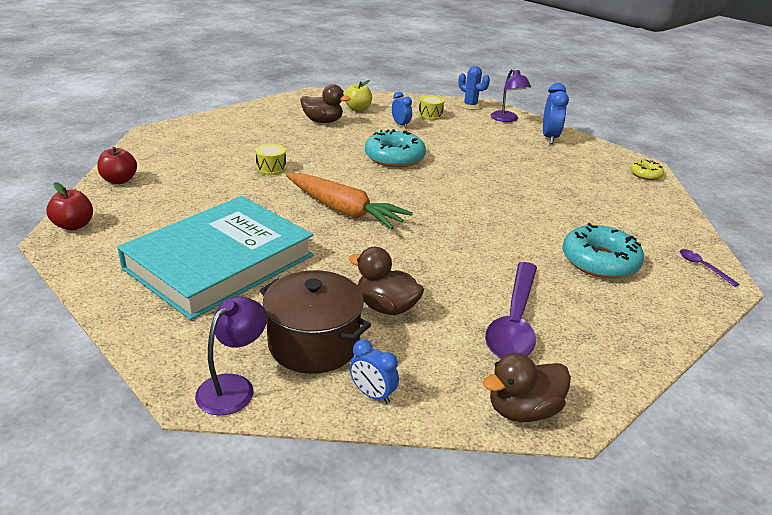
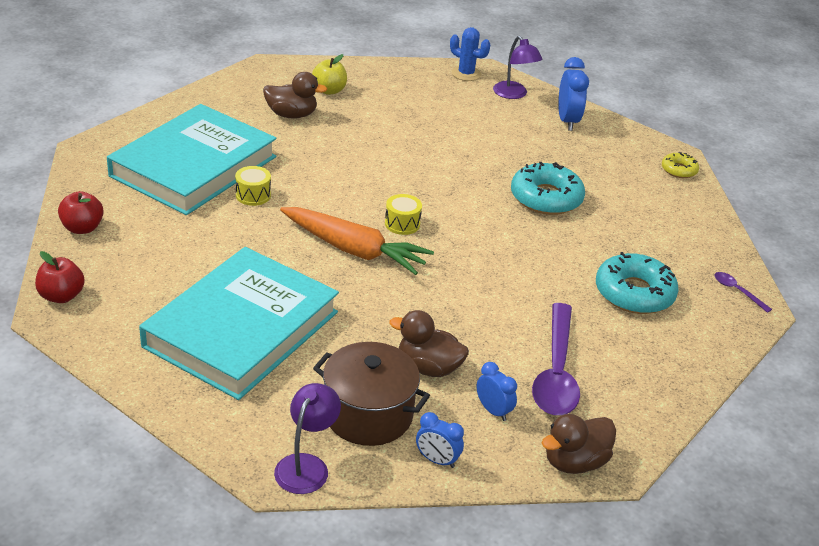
camera: 10 degrees left, 5 degrees up
turquoise donut [365,129,426,167] -> turquoise donut moved to [511,162,585,215]
blue clock [392,92,412,128] -> blue clock moved to [476,362,517,421]
yellow drum [419,96,444,120] -> yellow drum moved to [385,194,422,235]
none -> turquoise book [107,104,277,215]

